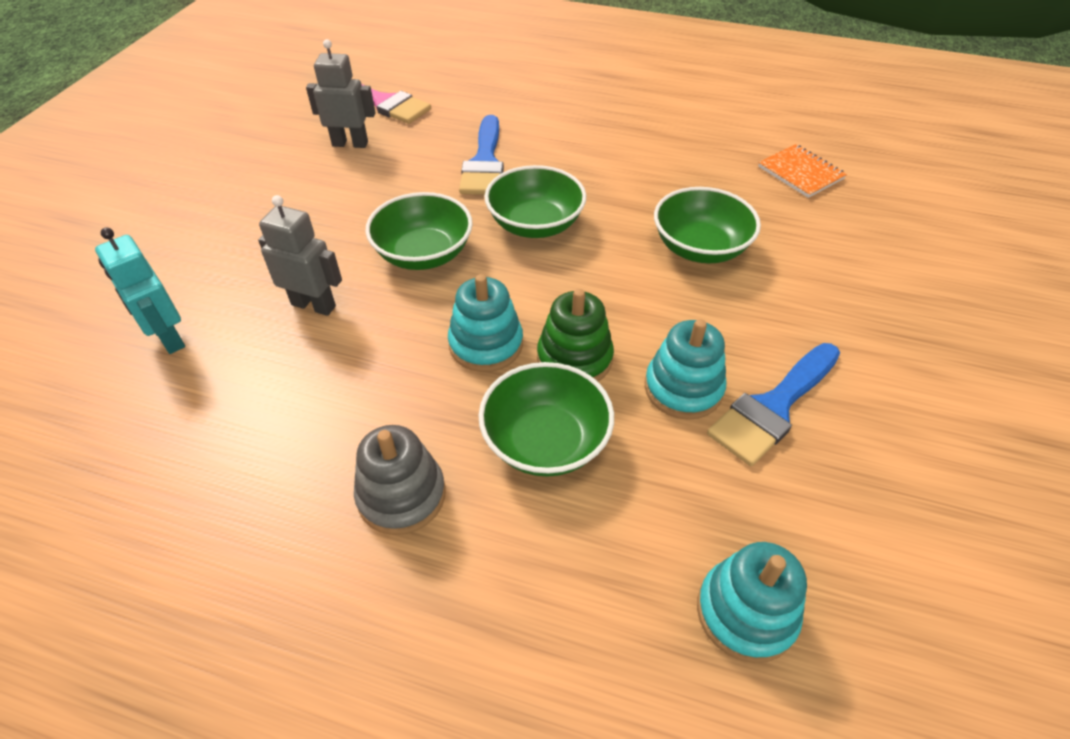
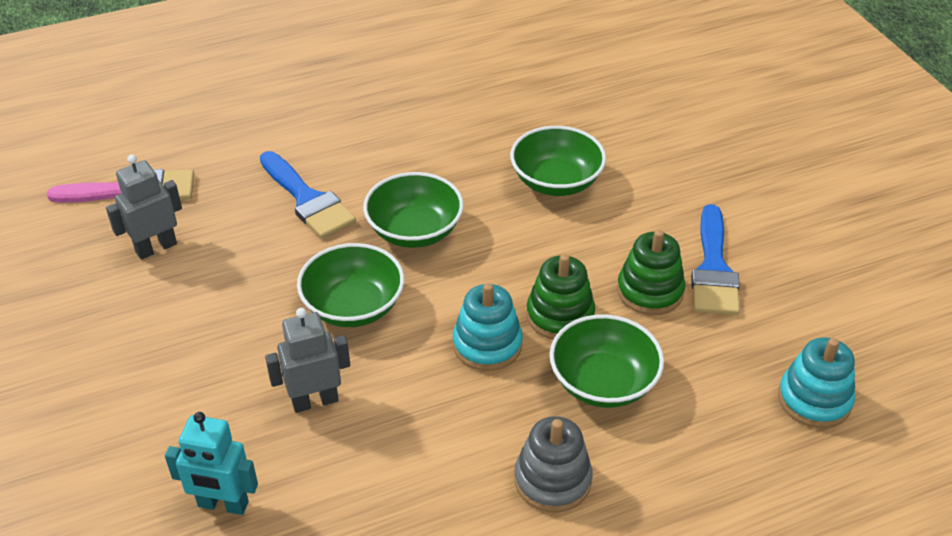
camera: 40 degrees left, 5 degrees down
turquoise stacking toy [645,319,727,420] -> green stacking toy [617,230,686,315]
orange notebook [758,144,847,198] -> none

